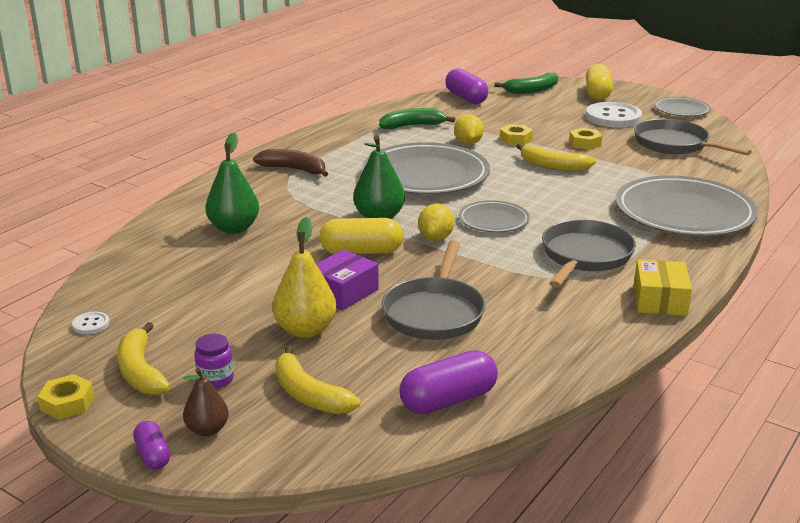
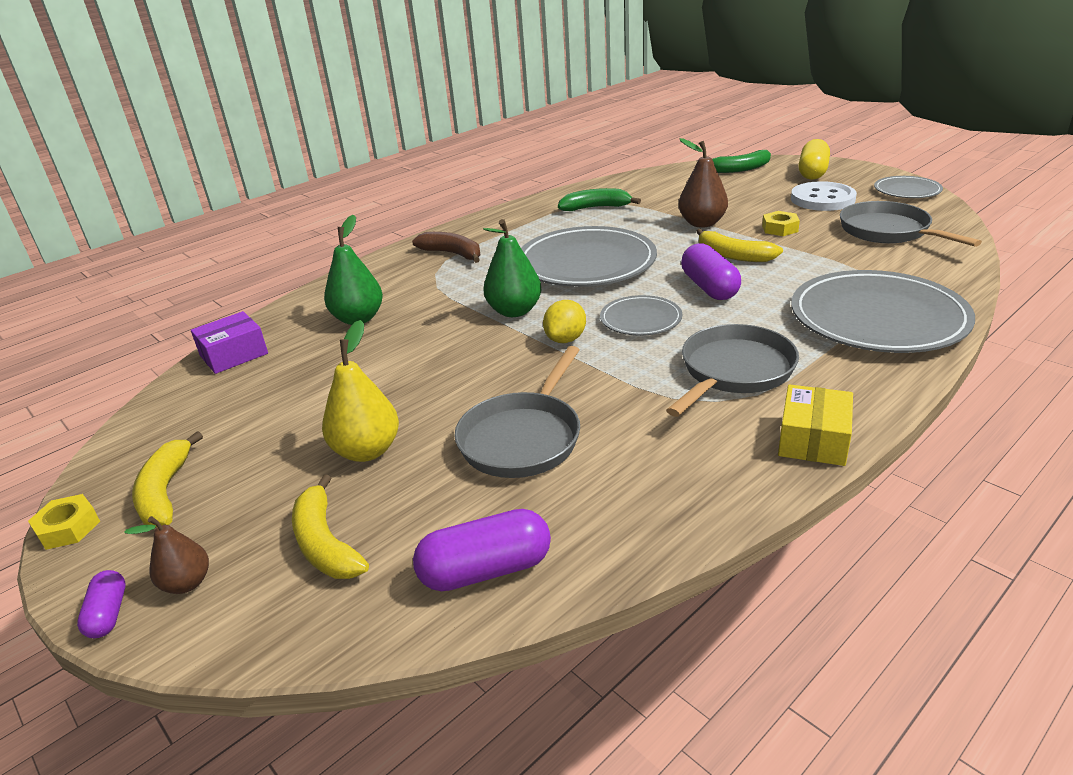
camera: 15 degrees right, 5 degrees up
white button [72,312,110,334] -> none
purple jar [194,334,234,388] -> none
purple box [316,249,379,310] -> purple box moved to [191,311,268,374]
yellow capsule [319,218,403,254] -> none
purple capsule [445,69,489,104] -> purple capsule moved to [681,243,741,300]
yellow lemon [454,114,484,145] -> none
yellow nut [500,124,533,145] -> brown pear [679,138,728,228]

